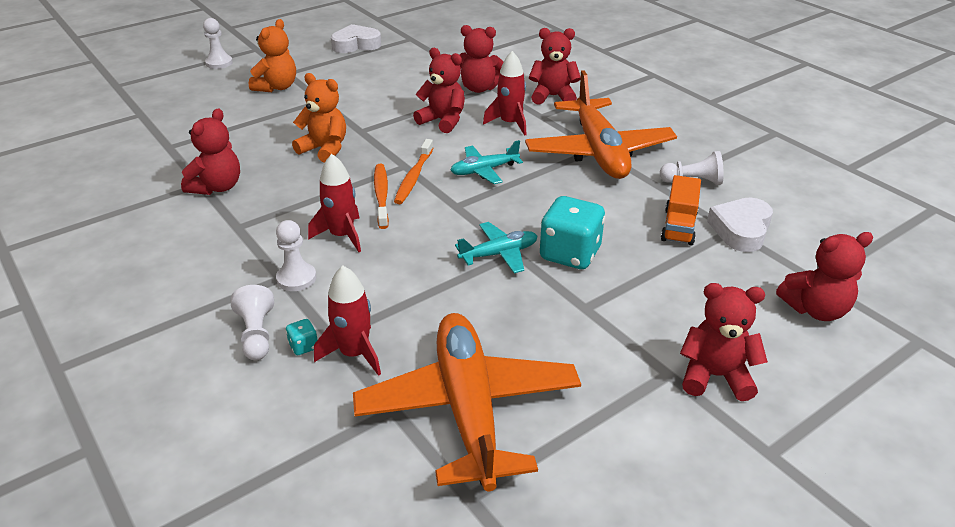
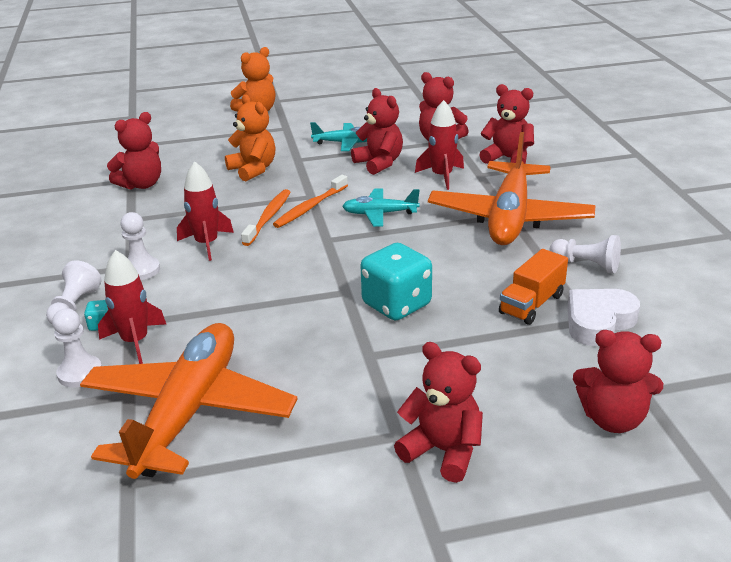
camera: 25 degrees right, 5 degrees down
white pawn [203,18,233,69] -> white pawn moved to [52,308,102,388]
white heart [331,24,381,53] -> none
turquoise plane [455,222,538,273] -> turquoise plane moved to [310,122,367,151]

